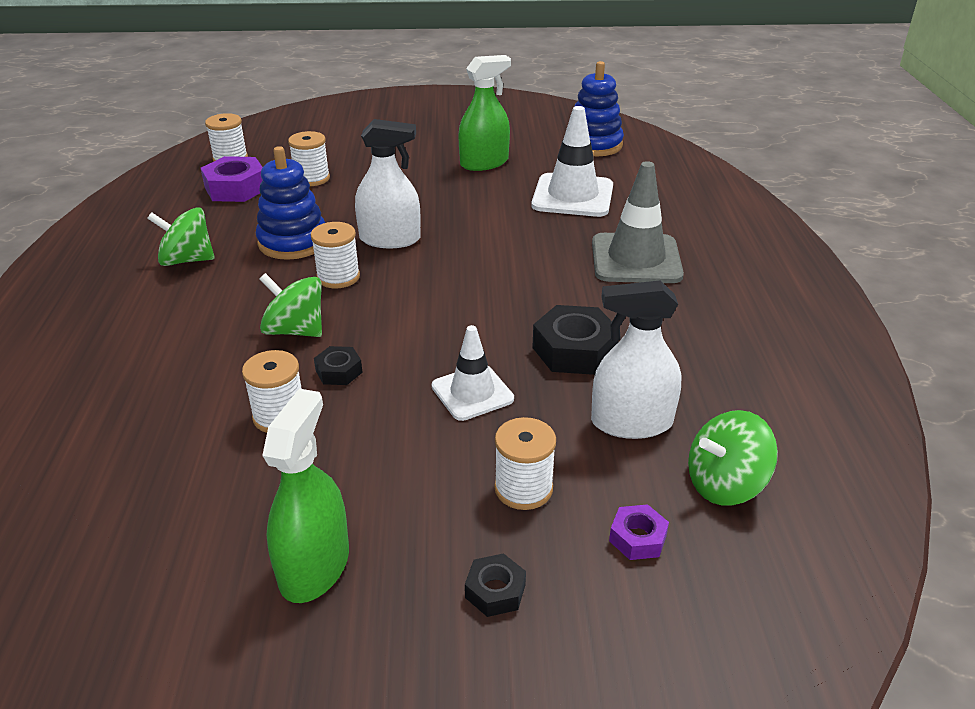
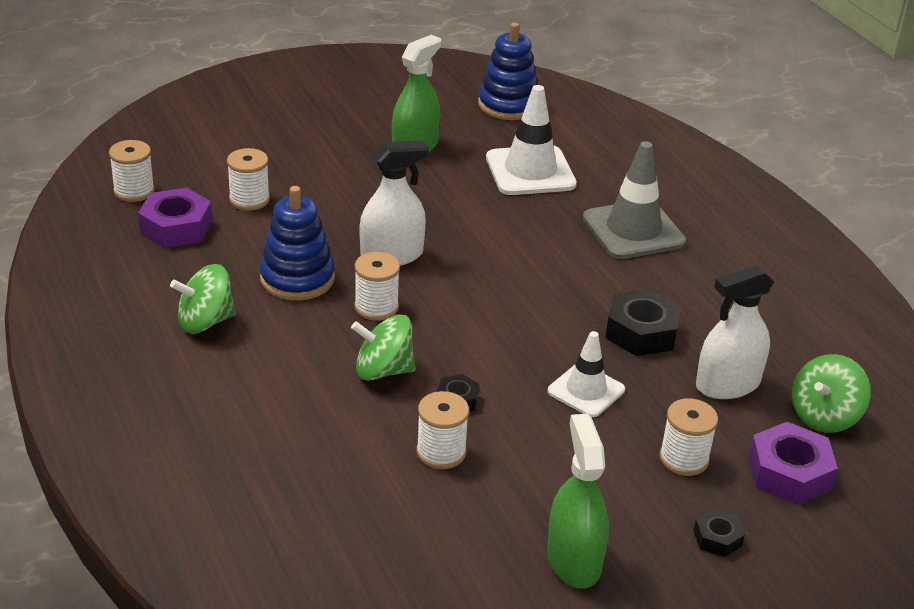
camera: 25 degrees left, 0 degrees up
purple nut [609,504,669,560] -> purple nut [748,422,838,505], size x1.85

